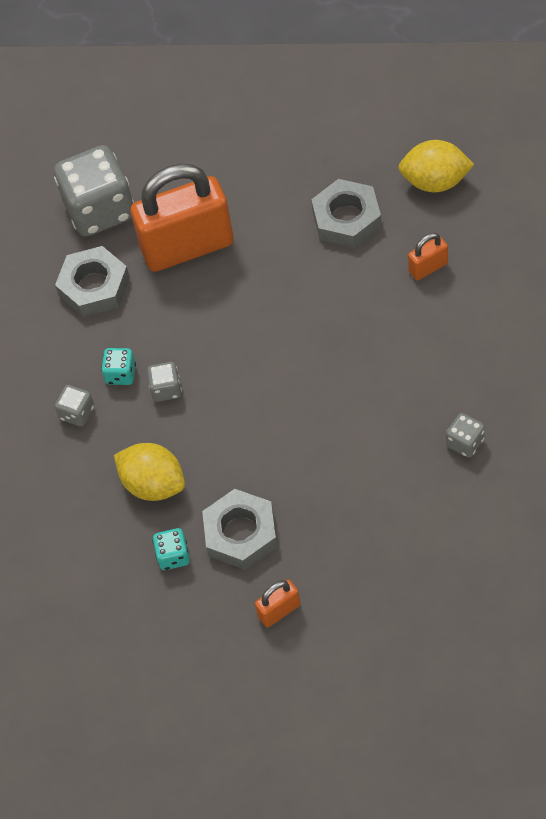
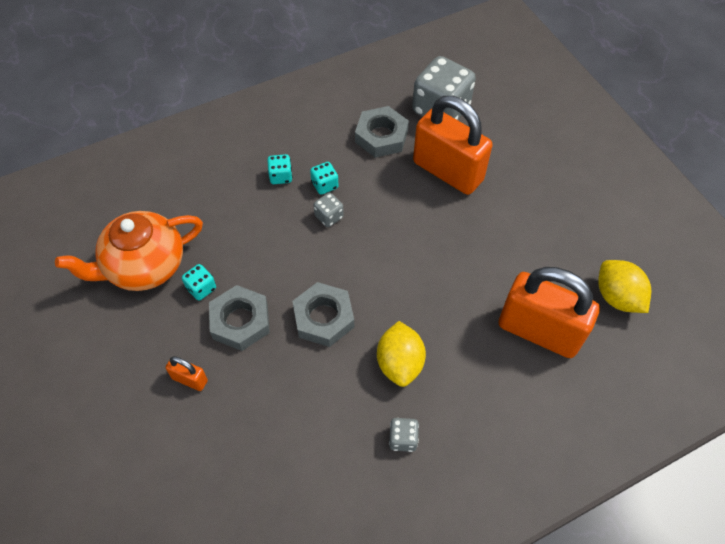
camera: 50 degrees right, 0 degrees up
grey dice [55,385,94,426] -> turquoise dice [267,154,293,184]
yellow lemon [114,443,185,501] -> yellow lemon moved to [377,321,426,387]
grey nut [311,179,382,248] -> grey nut moved to [292,282,354,347]
orange padlock [408,233,448,280] -> orange padlock [499,267,600,358], size x2.37
none -> orange teapot [55,211,203,291]

